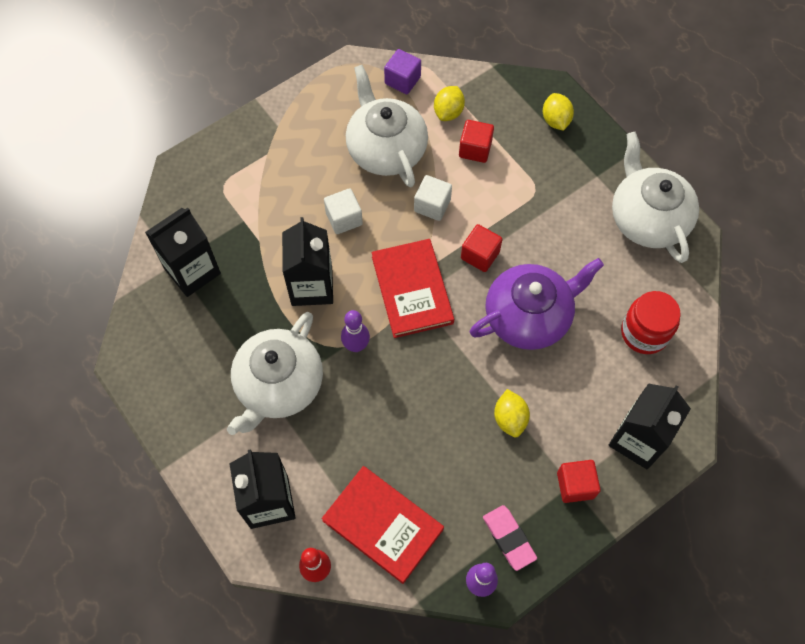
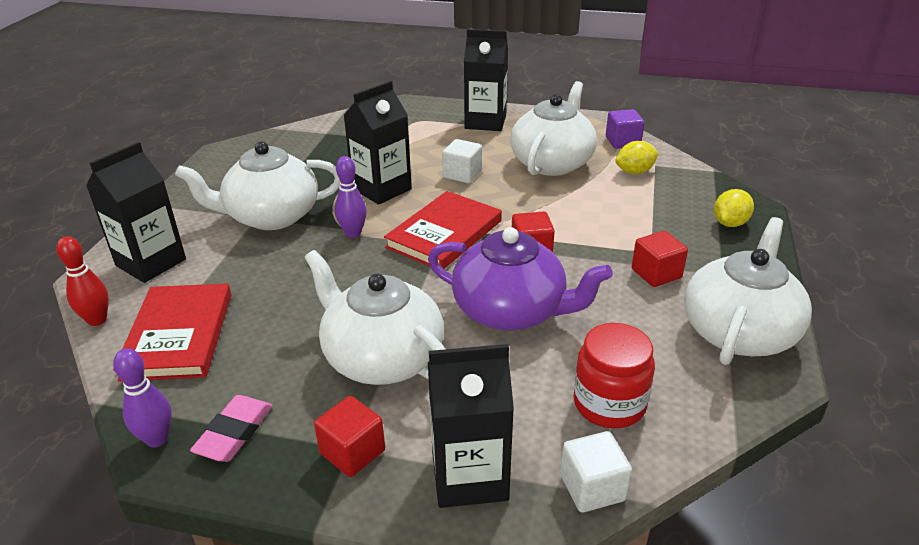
camera: 50 degrees right, 30 degrees down
black carton [145,208,221,297] -> black carton moved to [464,29,508,131]
white cube [414,175,452,221] -> white cube moved to [560,431,632,513]
red cube [459,120,494,163] -> red cube moved to [632,231,688,287]
yellow lemon [494,389,530,437] -> white teapot [305,250,445,385]

